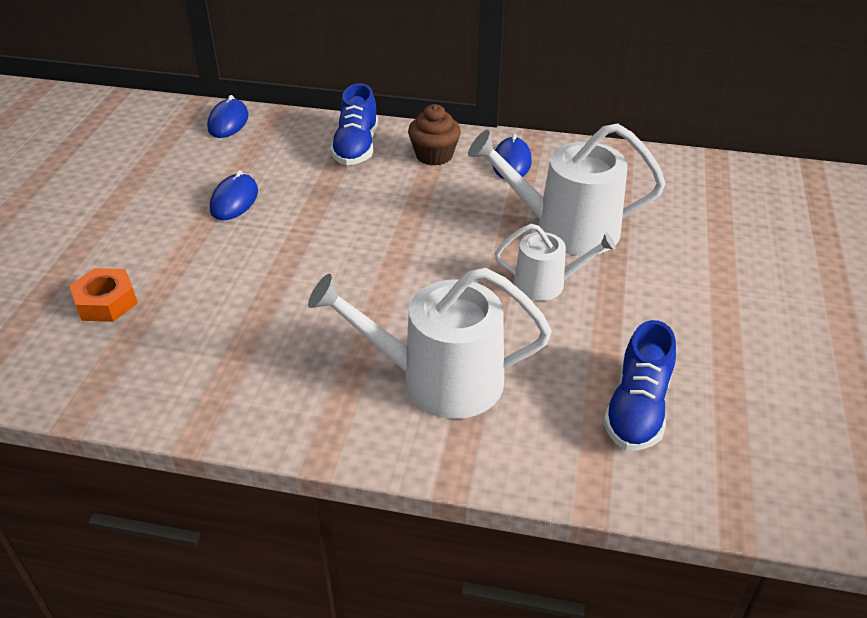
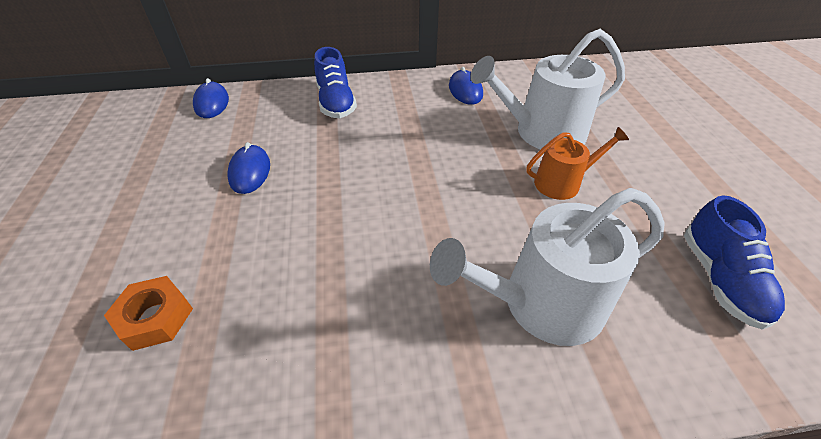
camera: 20 degrees left, 5 degrees up
brown cupcake [408,104,461,166] -> none
white watering can [495,224,616,301] -> orange watering can [526,127,629,200]

